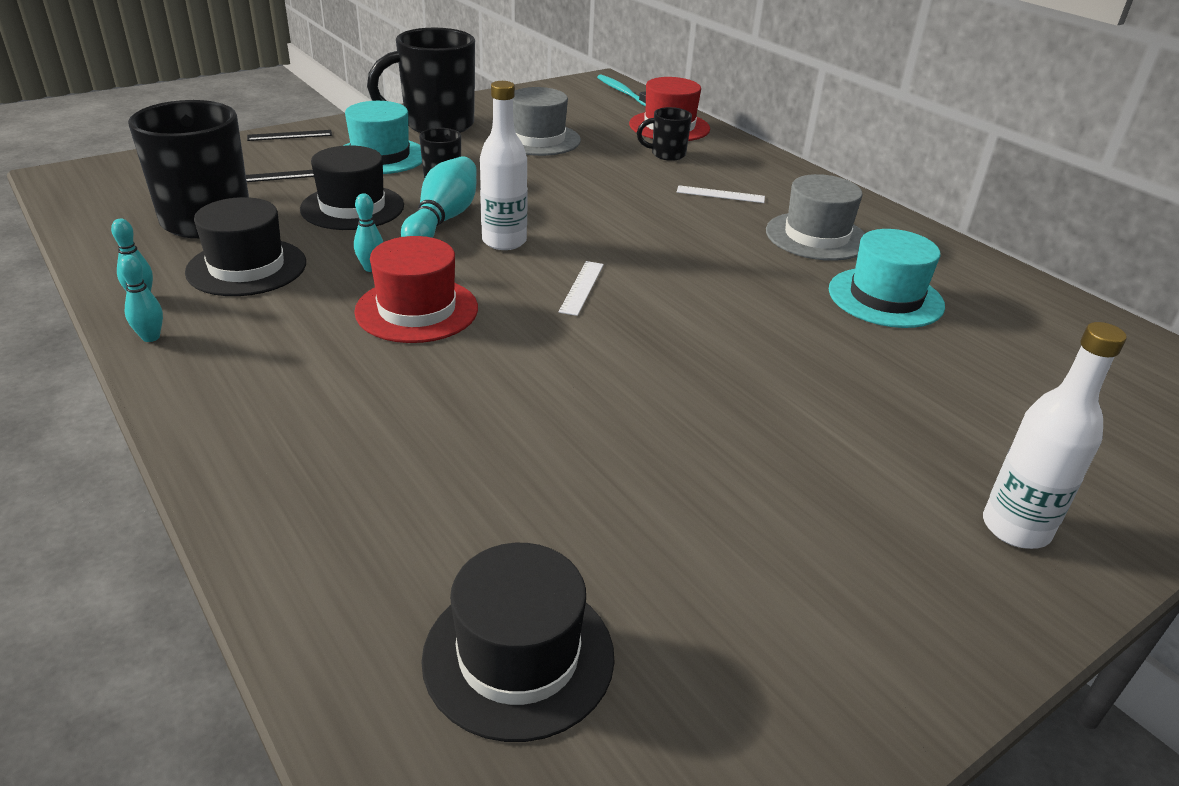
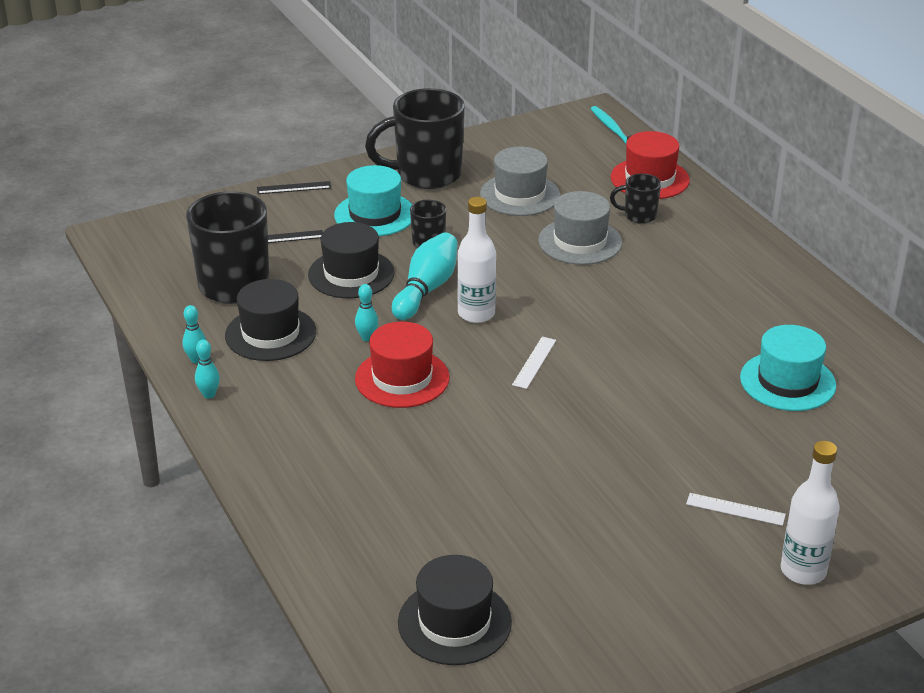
camera: 10 degrees right, 0 degrees up
white ruler [677,185,765,203] -> white ruler moved to [686,493,786,526]
grey hat [766,174,865,261] -> grey hat moved to [538,191,622,265]

